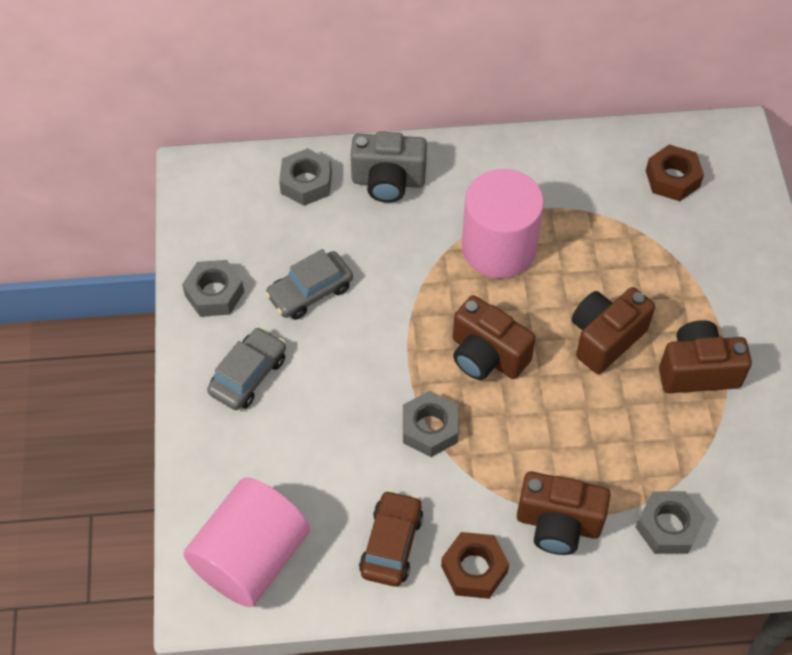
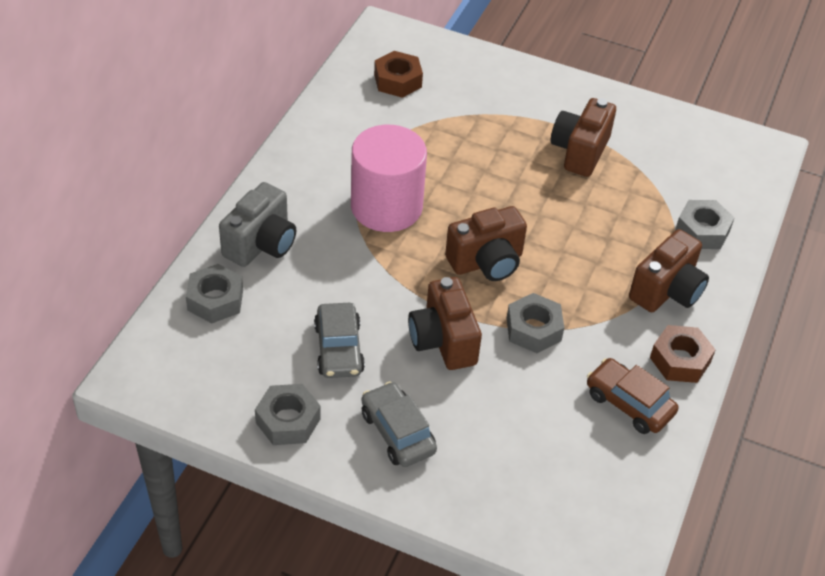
camera: 65 degrees left, 10 degrees down
pink cylinder [183,478,310,607] -> none
brown camera [572,287,655,374] -> brown camera moved to [408,277,482,370]

